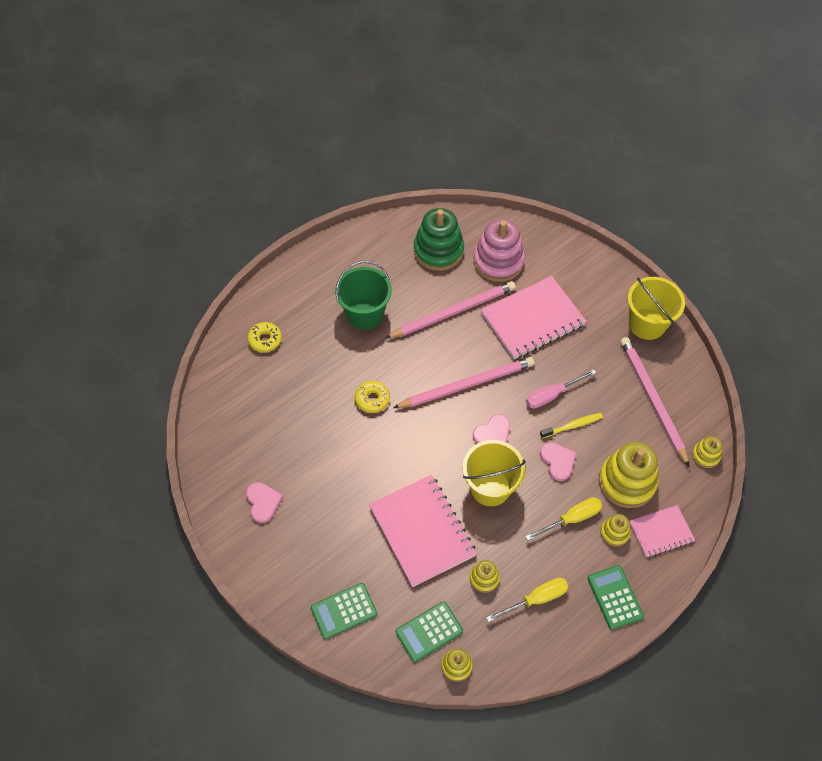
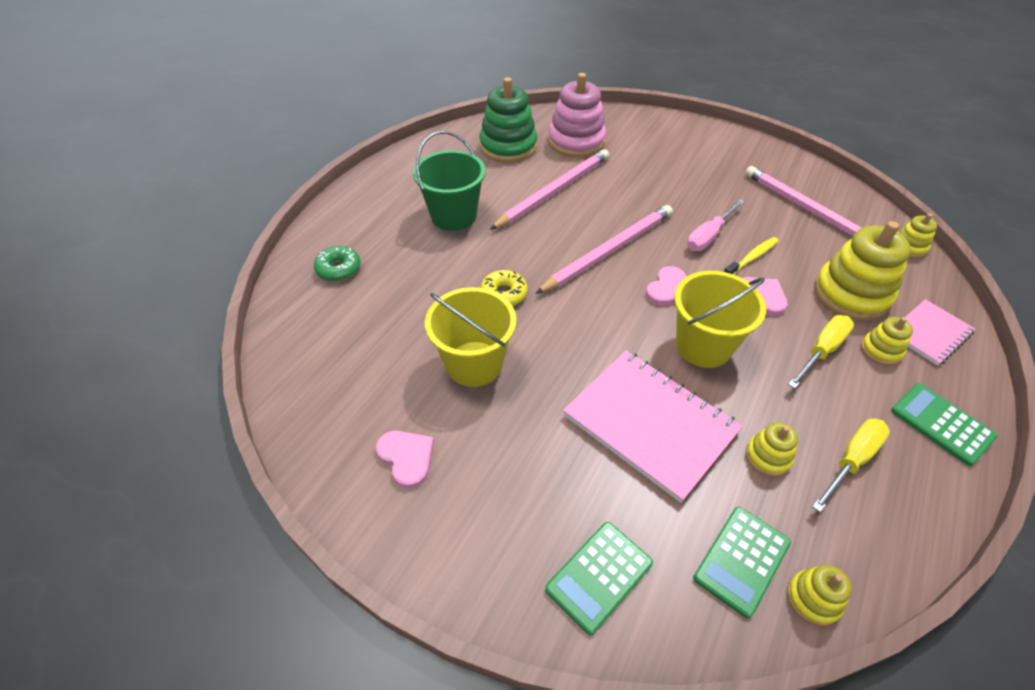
camera: 20 degrees left, 10 degrees down
yellow donut [247,322,282,353] -> green donut [314,246,361,281]
pink notebook [481,276,587,359] -> none
yellow bucket [627,277,685,340] -> yellow bucket moved to [425,287,516,387]

